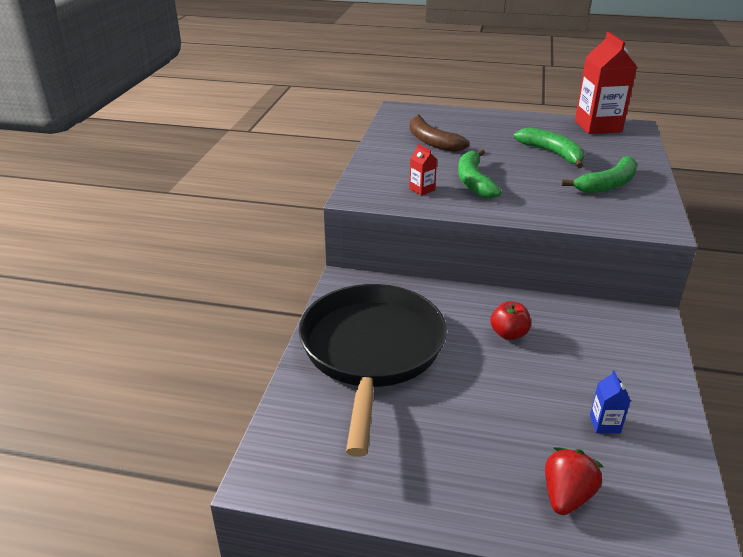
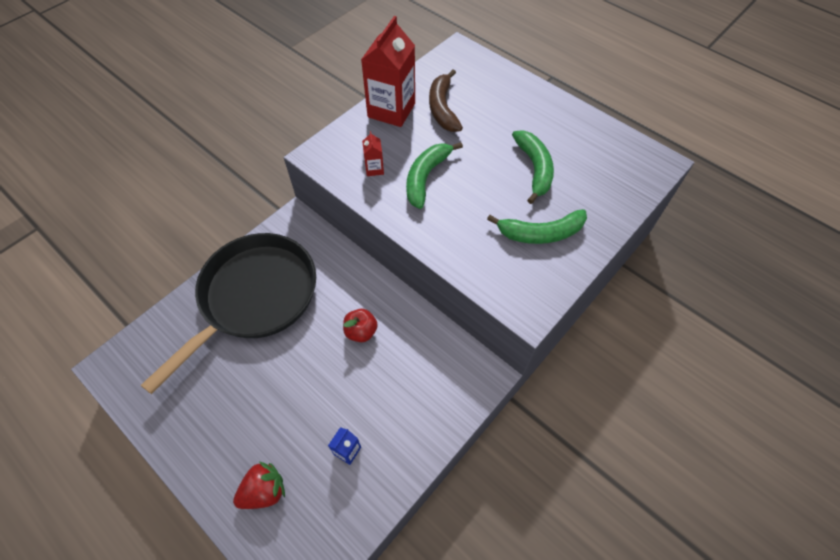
camera: 30 degrees right, 25 degrees up
red carton [575,32,637,134] -> red carton moved to [361,16,415,127]

